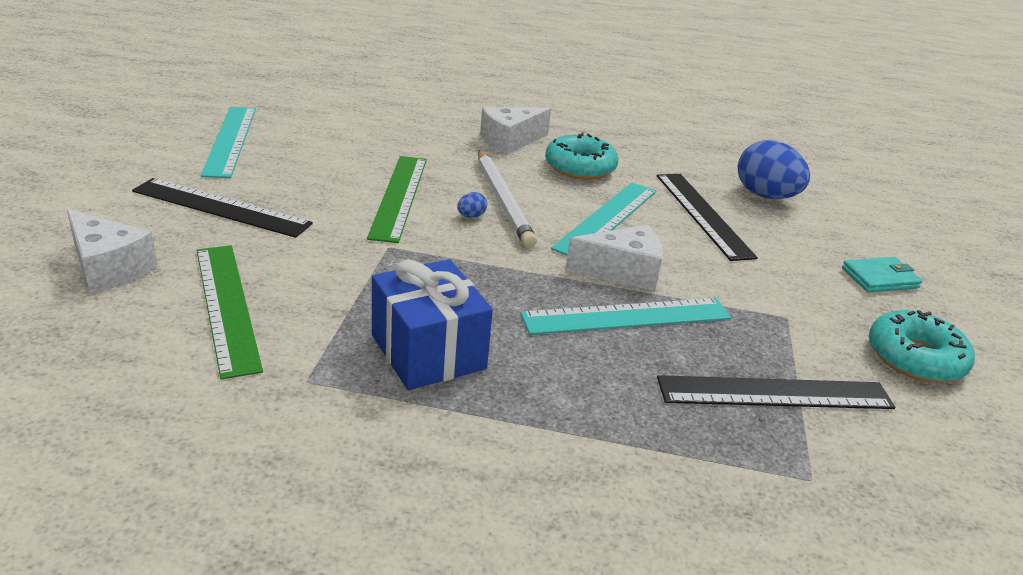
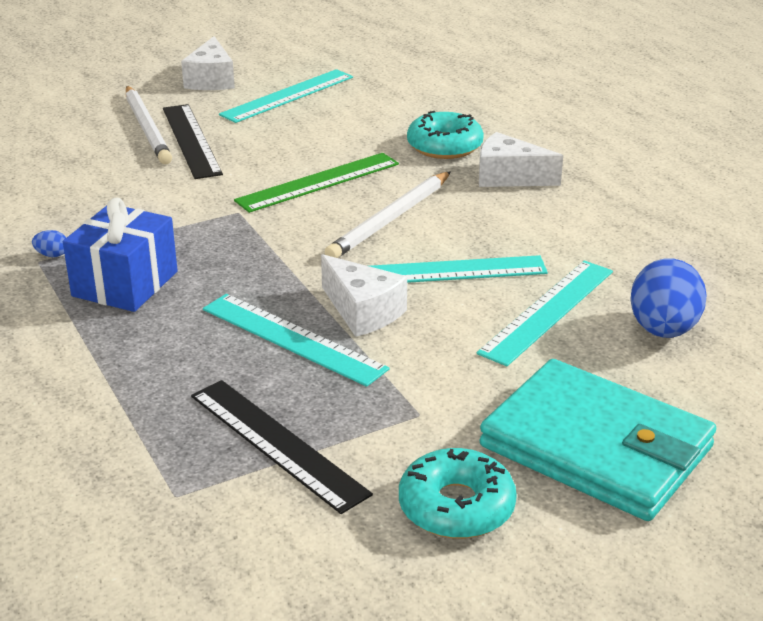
camera: 55 degrees right, 0 degrees up
white cheese [67,209,157,294] -> white cheese moved to [181,36,235,90]
green ruler [197,245,263,379] -> none
blue egg [457,192,487,218] -> blue egg moved to [32,230,66,257]
turquoise donut [545,132,618,180] -> turquoise donut moved to [407,111,484,159]
black ruler [656,174,758,261] -> turquoise ruler [477,261,613,366]
turquoise wallet [842,257,922,293] -> turquoise wallet [479,359,716,521], size x2.40
none -> white pencil [126,86,172,164]

